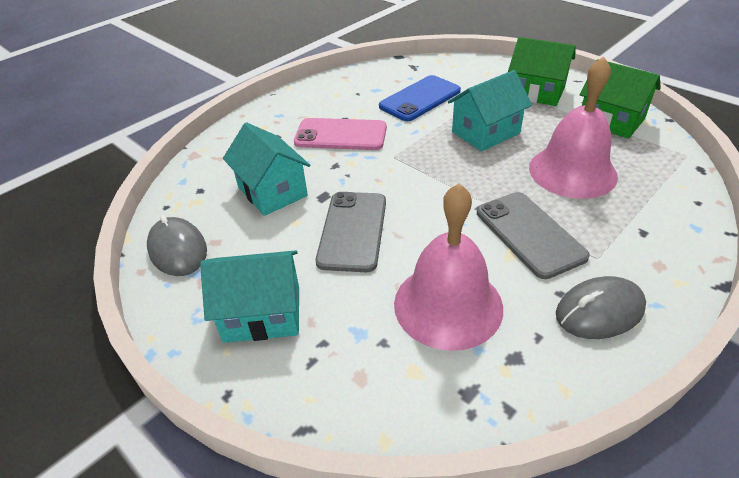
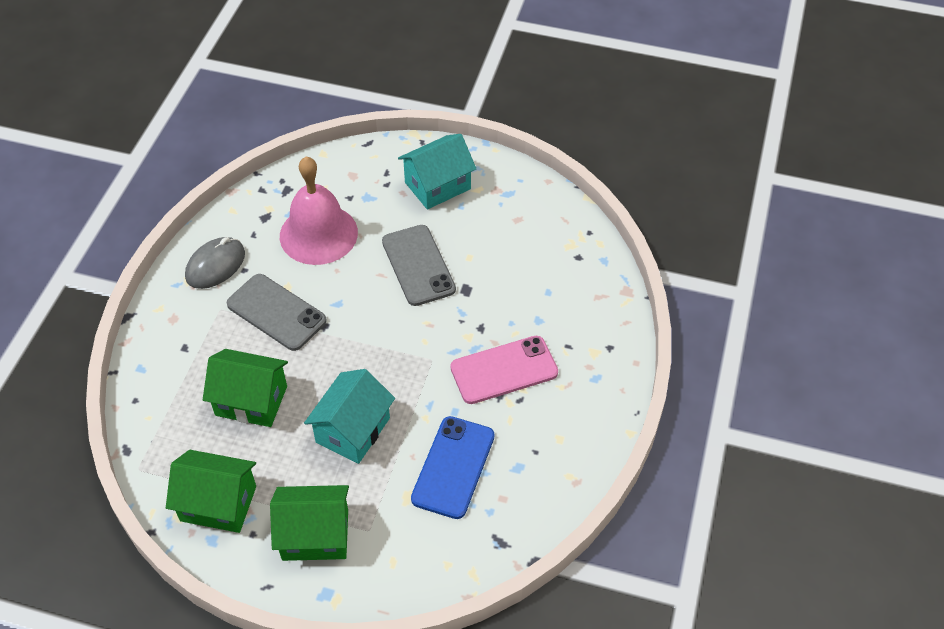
camera: 150 degrees right, 10 degrees up
grey mouse [147,215,207,276] -> none
turquoise house [223,122,310,216] -> none
pink bell [529,56,618,199] -> green house [203,349,288,427]

